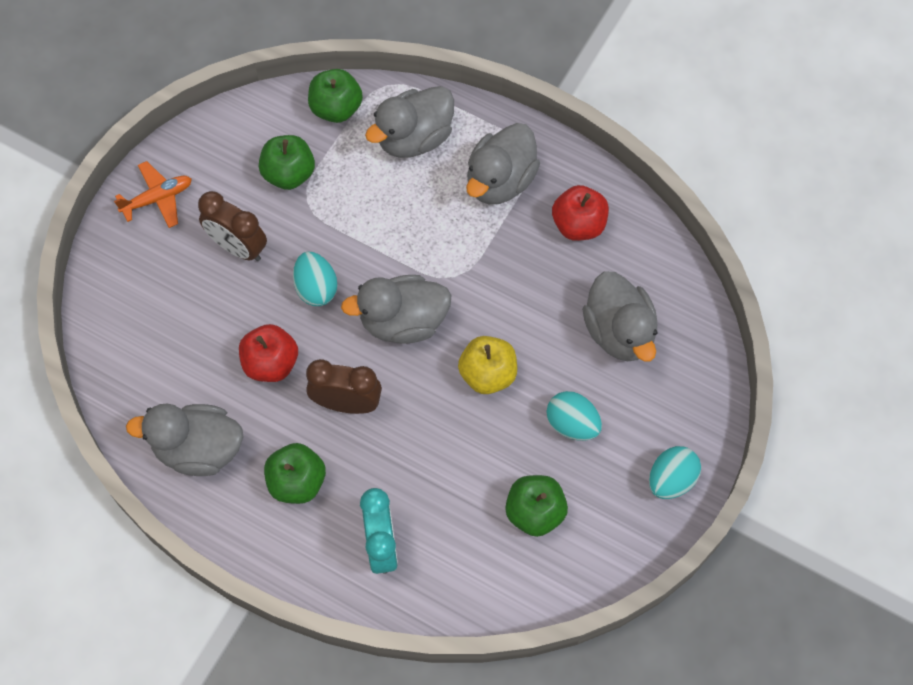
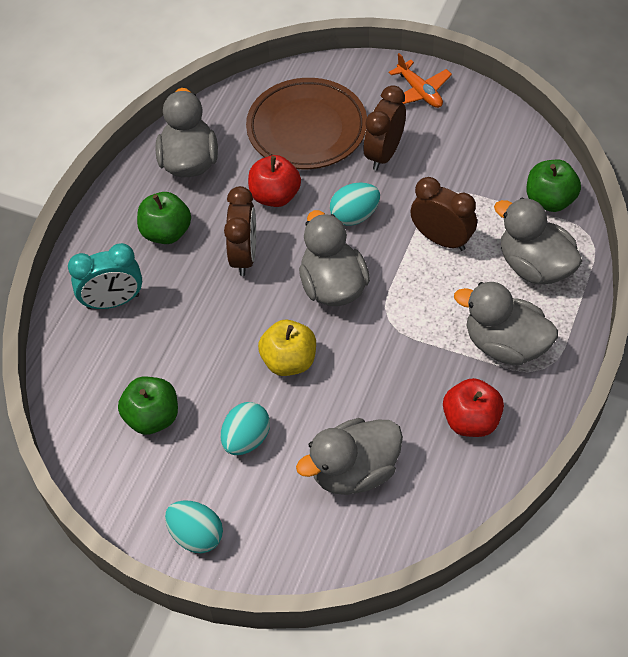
camera: 85 degrees right, 10 degrees down
green apple [259,135,315,190] -> none
none -> brown plate [246,78,367,169]
none -> brown clock [410,177,477,251]

